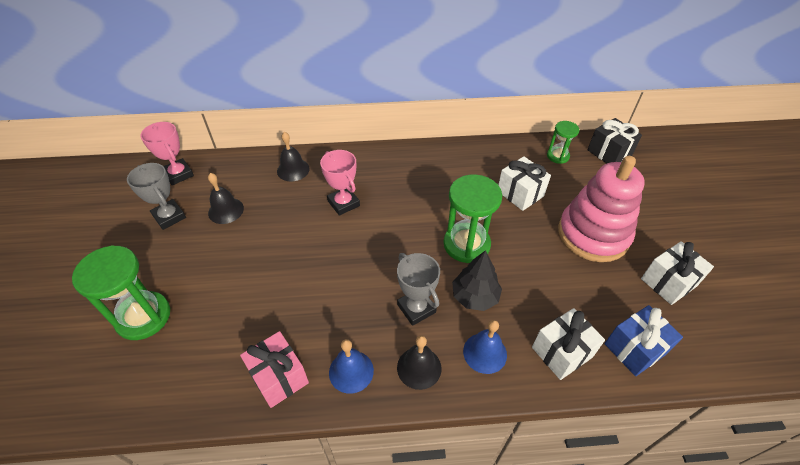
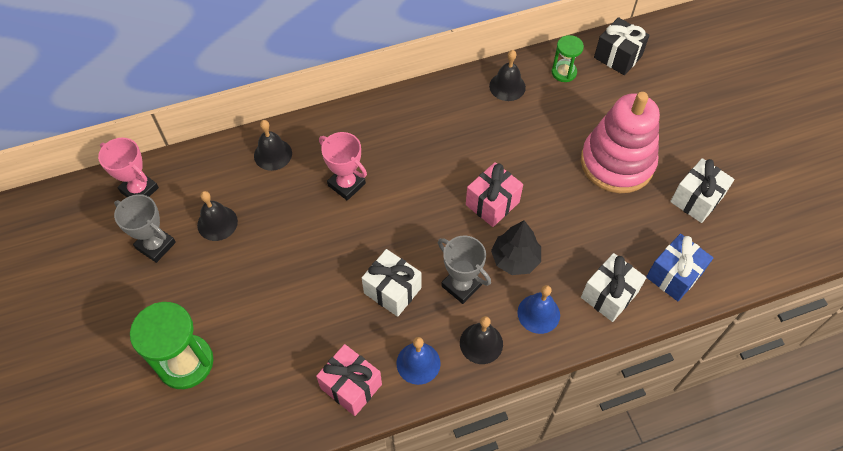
camera: 15 degrees left, 10 degrees up
green hourglass [443,174,502,263] -> pink gift [466,162,523,227]
white gift [498,156,551,211] -> white gift moved to [362,249,421,317]
none -> black bell [489,50,526,101]

